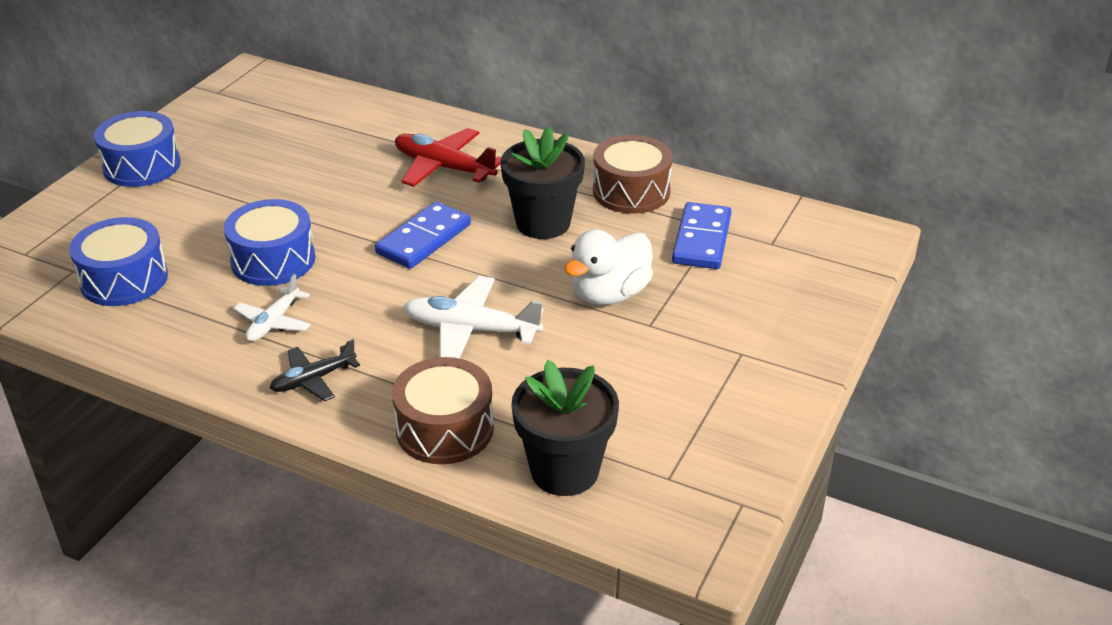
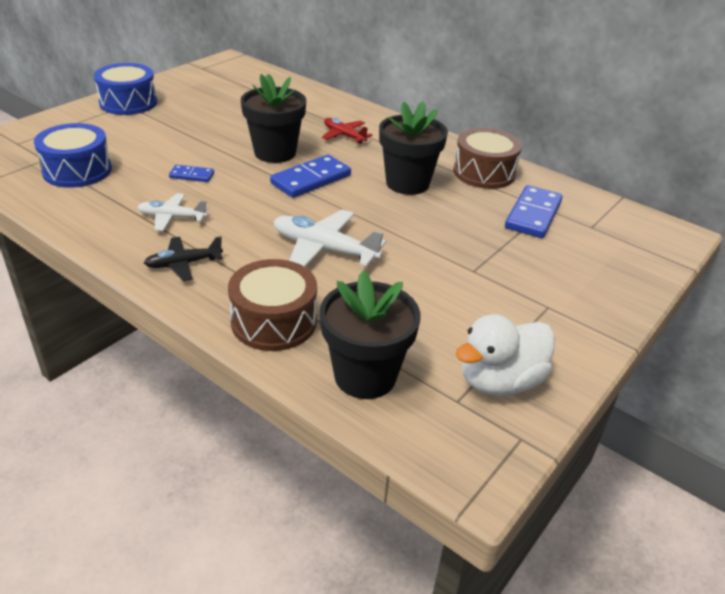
camera: 10 degrees right, 0 degrees up
blue drum [224,199,315,286] -> blue domino [169,165,214,182]
white plane [234,274,311,342] -> white plane turned 60 degrees clockwise [138,193,208,231]
red plane [395,128,501,187] -> red plane [322,118,372,144], size x0.62
white duck [564,229,653,306] -> white duck moved to [456,314,555,396]
none -> black flower pot [241,74,306,163]

